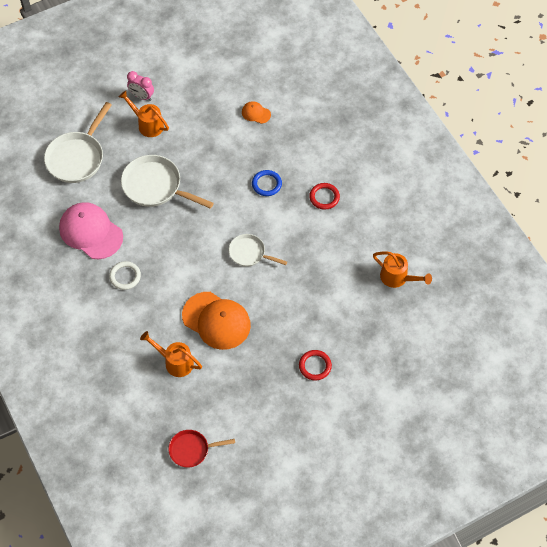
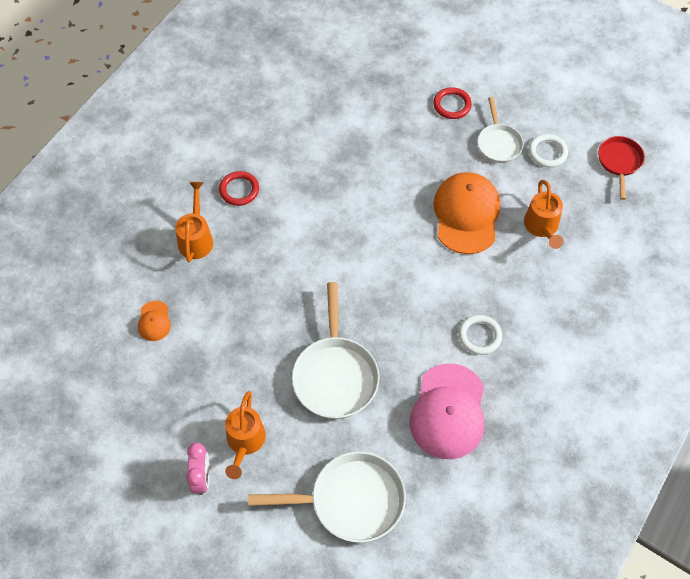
camera: 120 degrees left, 0 degrees up
red pan [168,430,235,468] -> red pan turned 135 degrees counterclockwise [598,136,645,200]
white pan [229,234,287,266] -> white pan moved to [478,97,524,163]
blue ring [252,170,282,196] -> none
orange watering can [373,251,432,288] -> orange watering can moved to [175,182,213,262]
none -> white ring [529,134,568,167]

